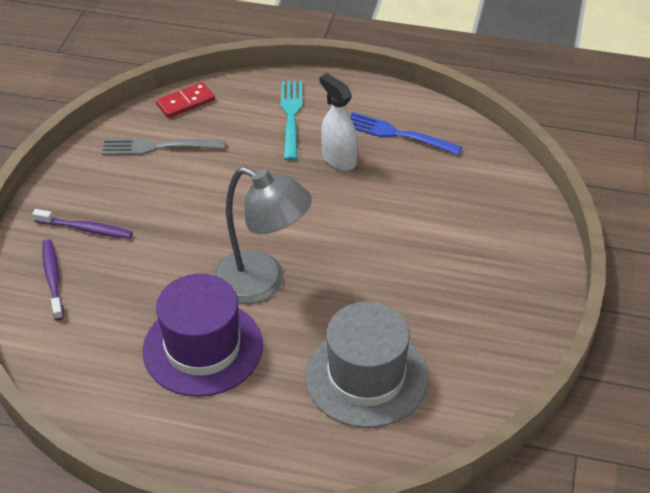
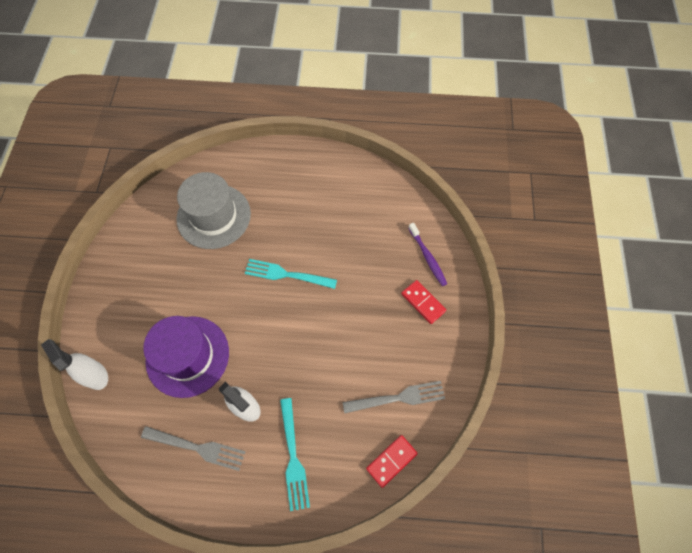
camera: 170 degrees right, 20 degrees up
purple toothbrush [32,209,133,239] -> red domino [401,280,446,324]
purple hat [143,273,263,397] -> purple hat moved to [143,316,229,398]
grey lamp [213,167,312,304] -> turquoise fork [245,259,337,289]
blue fork [350,112,462,155] -> grey fork [141,426,246,471]
none -> white spray bottle [41,339,108,390]

